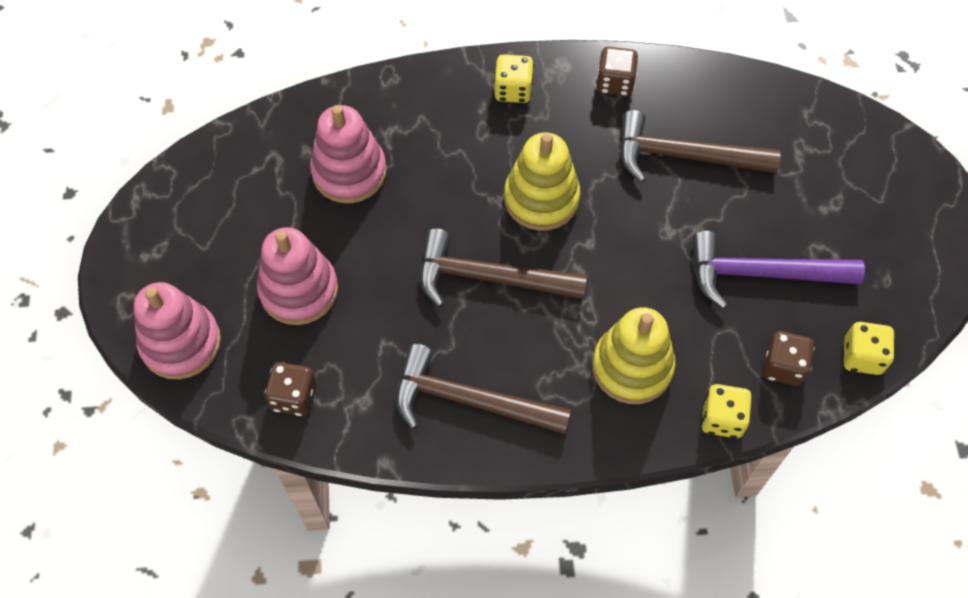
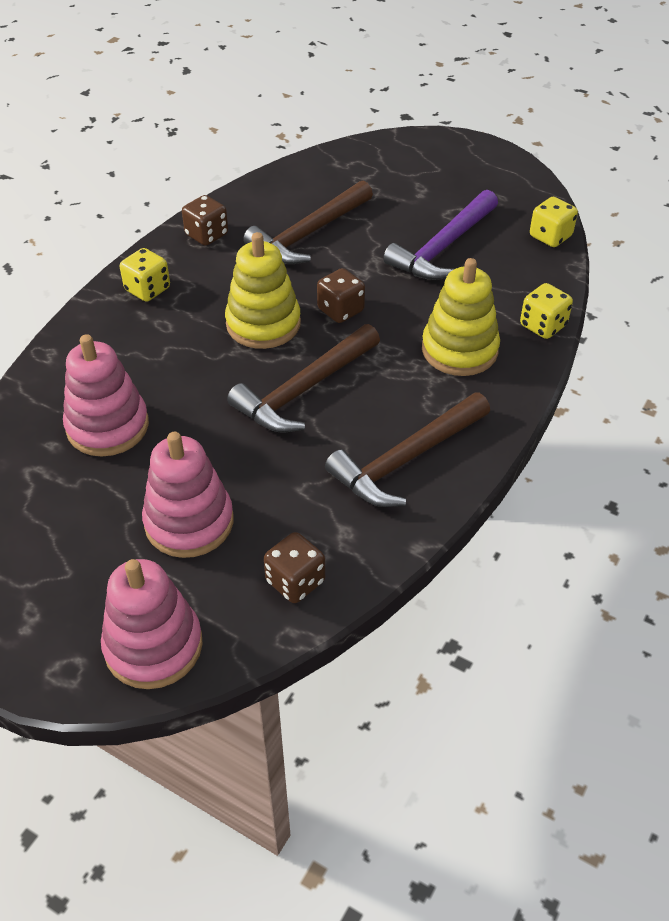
camera: 55 degrees left, 15 degrees down
brown dice [762,331,815,386] -> brown dice moved to [317,268,365,323]

